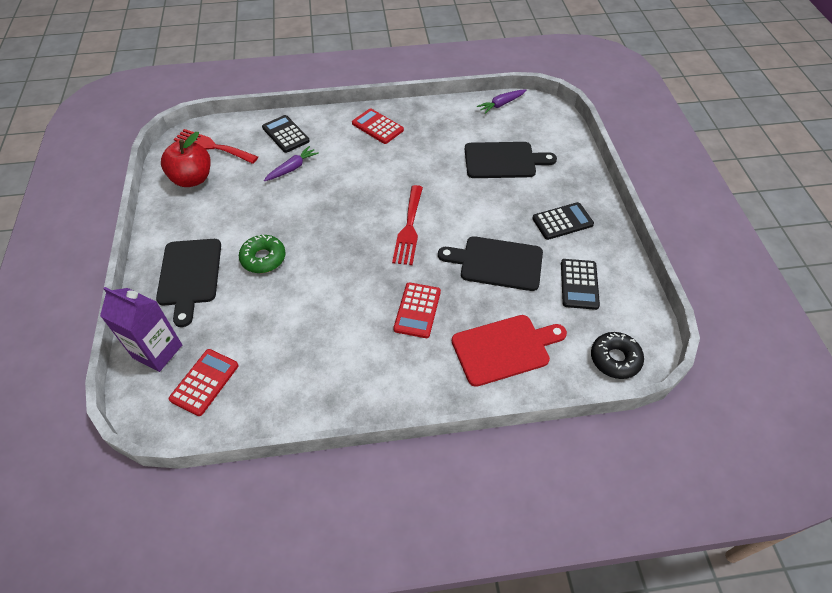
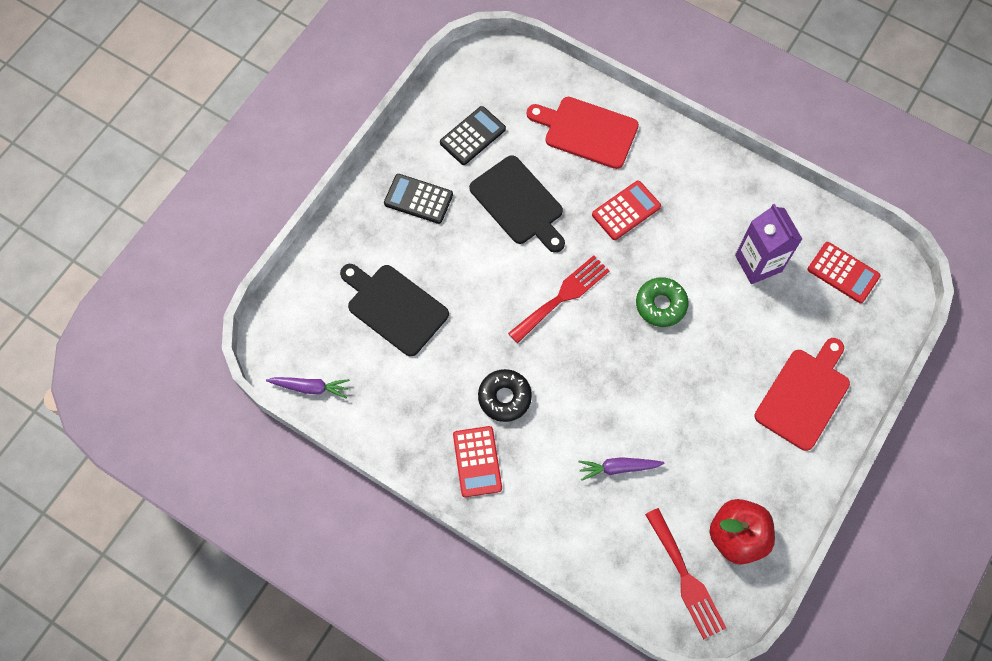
camera: 140 degrees left, 15 degrees up
purple carton [100,287,182,372] -> purple carton moved to [735,204,802,284]
black cutting board [156,239,221,327] -> red cutting board [755,338,850,451]
red calculator [169,349,239,416] -> red calculator turned 120 degrees counterclockwise [808,242,881,303]
green donut [239,235,286,273] -> green donut moved to [636,277,689,327]
black calculator [262,115,310,153] -> none
black donut [591,332,644,379] -> black donut moved to [478,369,532,422]

